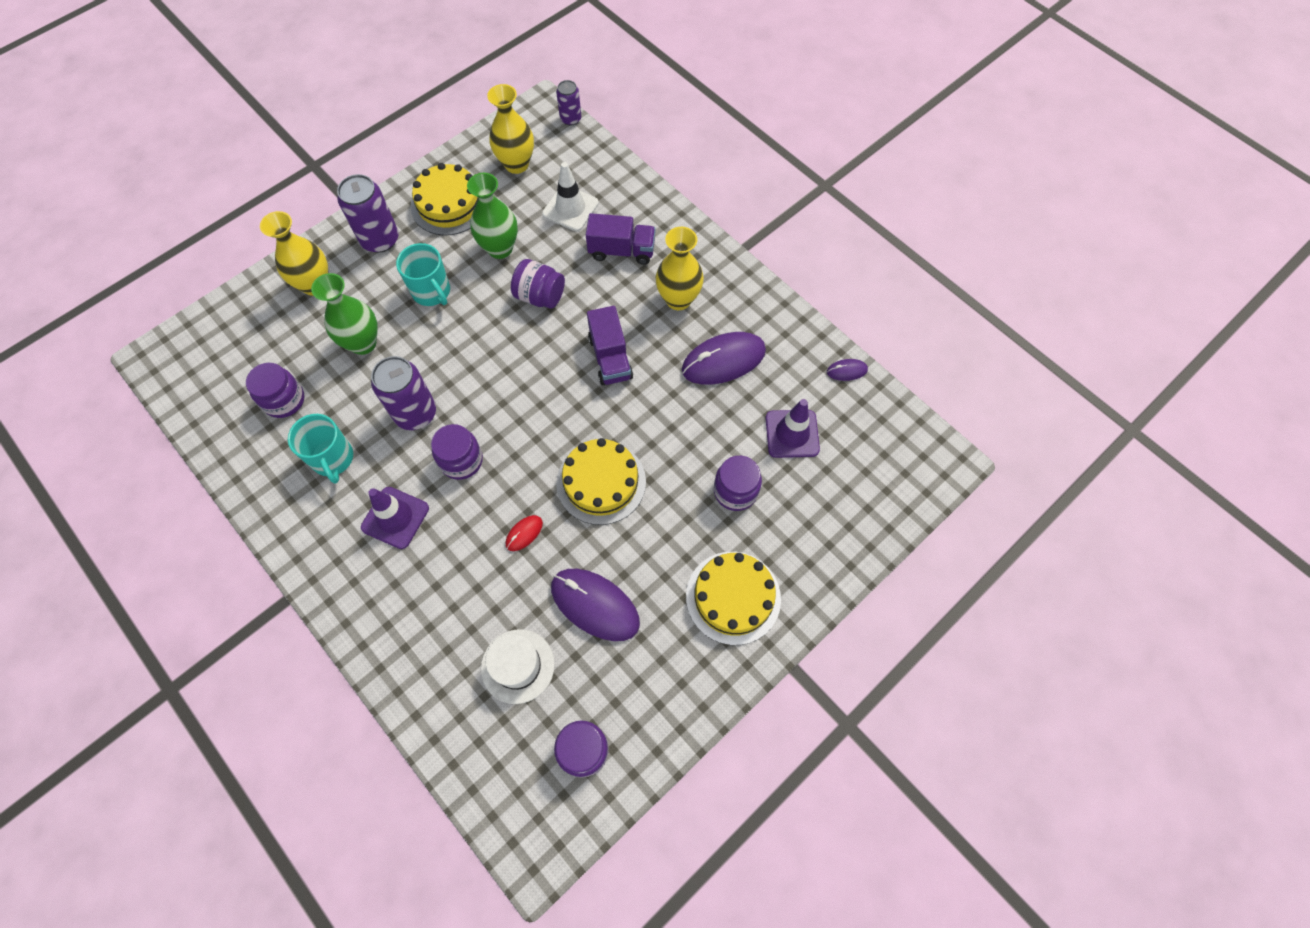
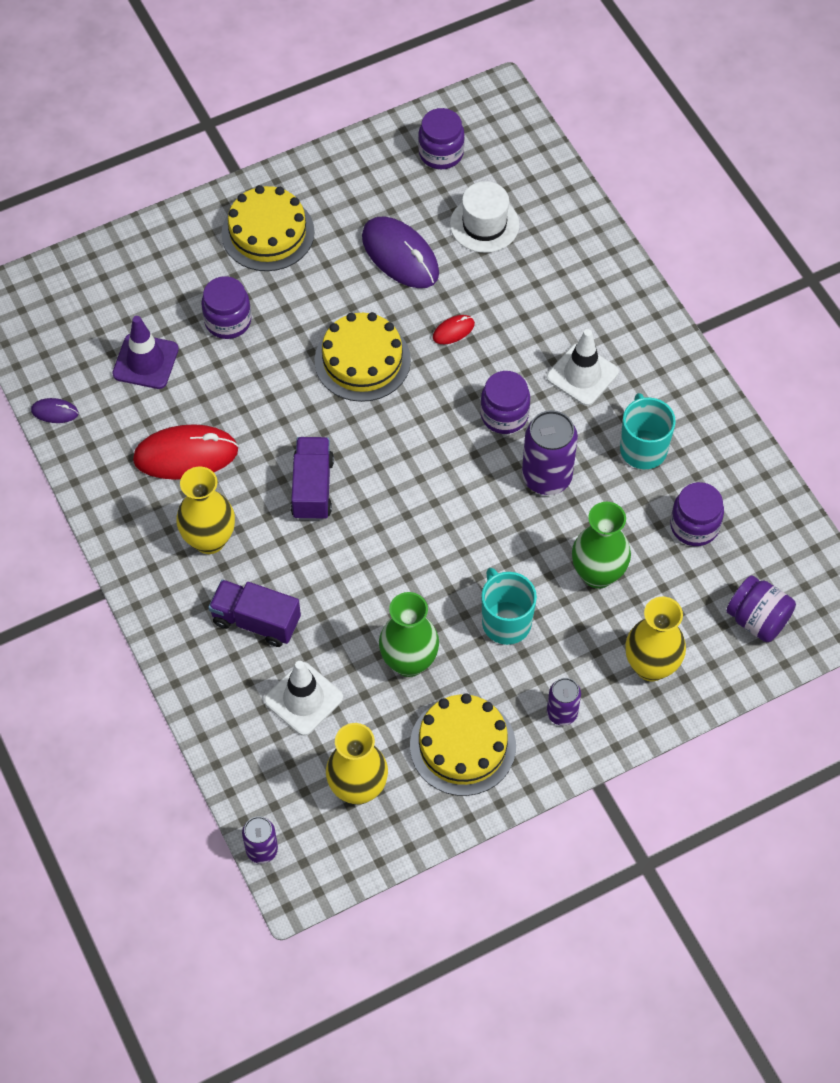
camera: 165 degrees left, 5 degrees down
purple can [337,174,399,253] -> purple can [547,678,581,726], size x0.58
purple traffic cone [361,487,429,549] -> white traffic cone [546,329,619,406]
purple jar [511,259,565,309] -> purple jar moved to [726,575,796,642]
purple mouse [682,332,766,385] -> red mouse [133,424,238,480]

